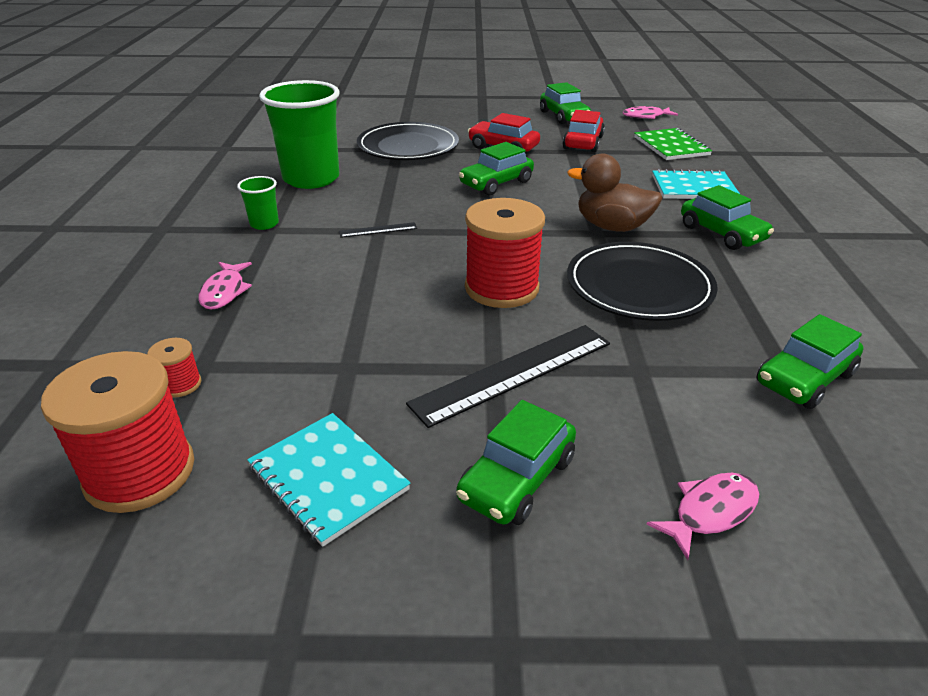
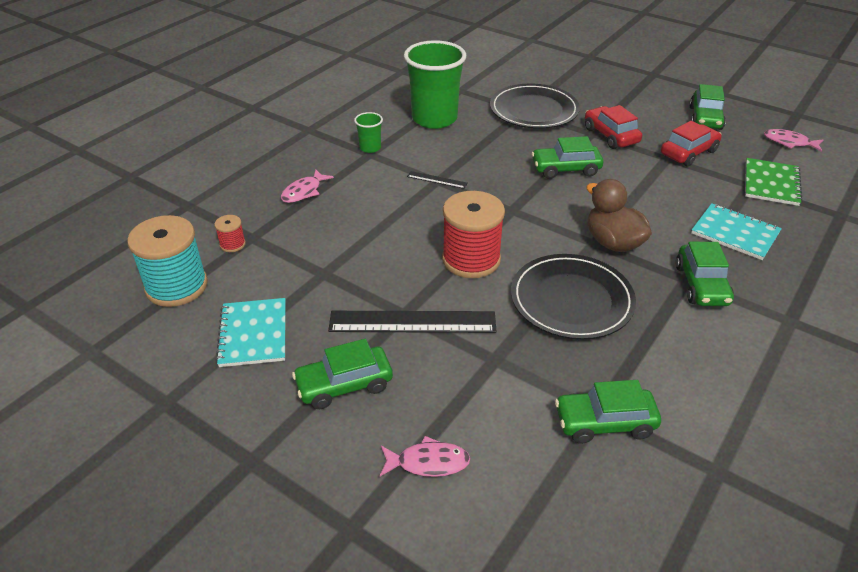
camera: 35 degrees right, 5 degrees up
red spool [41,351,194,513] -> turquoise spool [127,215,208,307]

